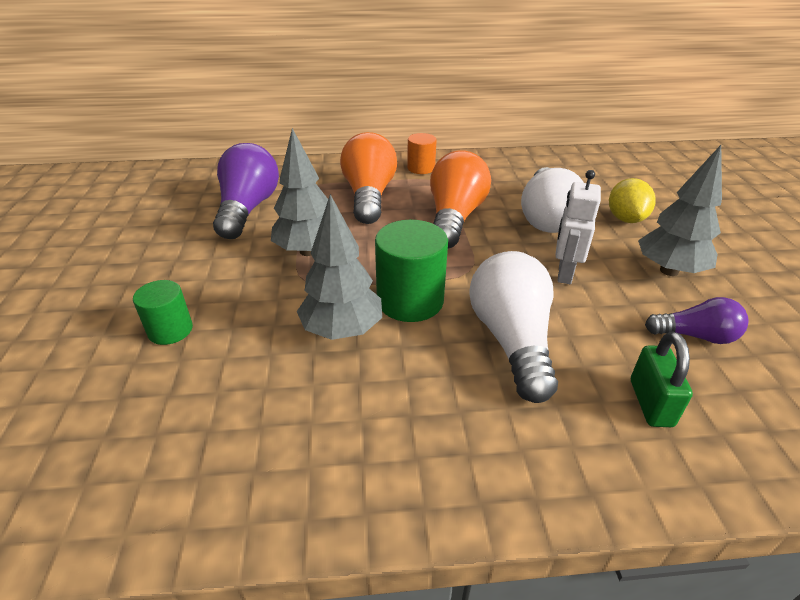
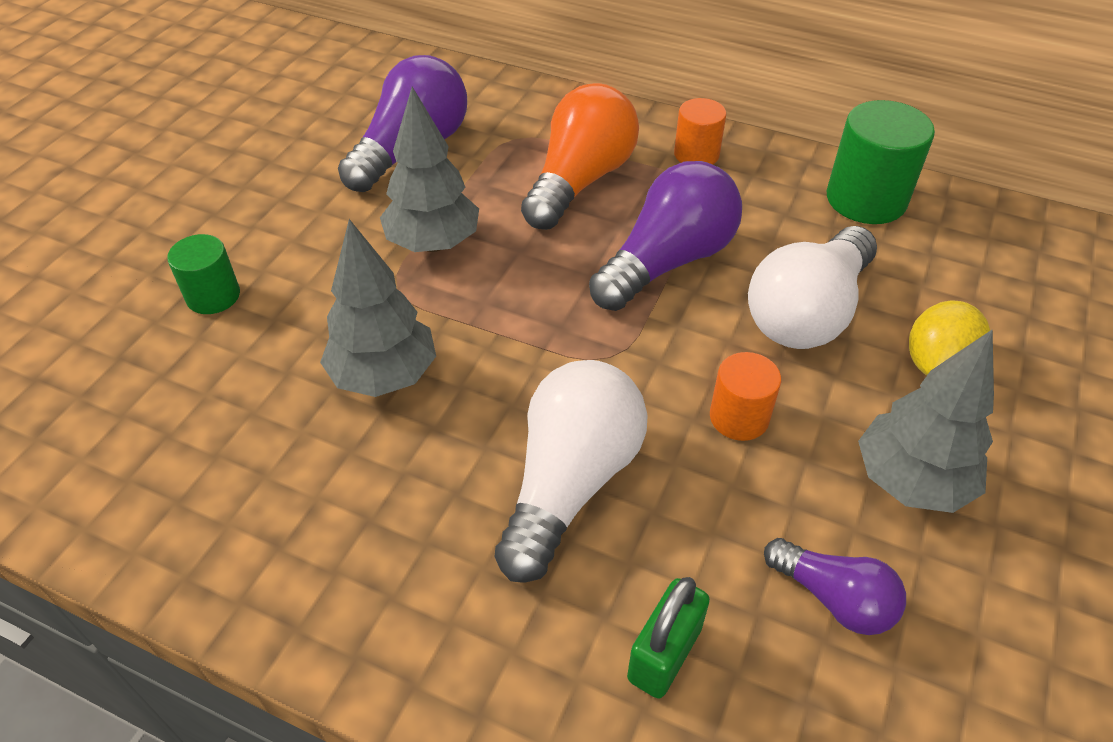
camera: 30 degrees right, 10 degrees up
green cylinder [375,220,448,322] -> green cylinder moved to [827,100,935,224]
orange light bulb [430,151,491,249] -> purple light bulb [589,161,742,311]
white robot [555,170,601,284] -> orange cylinder [710,352,781,441]

